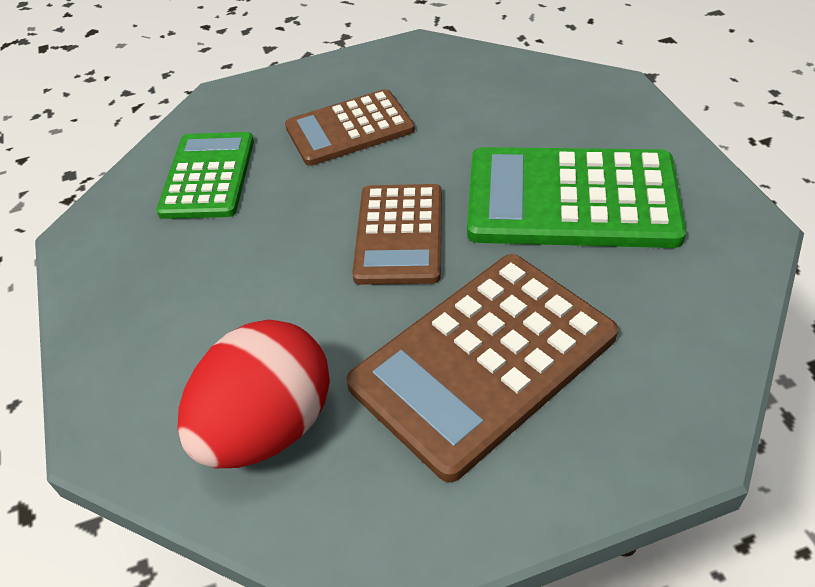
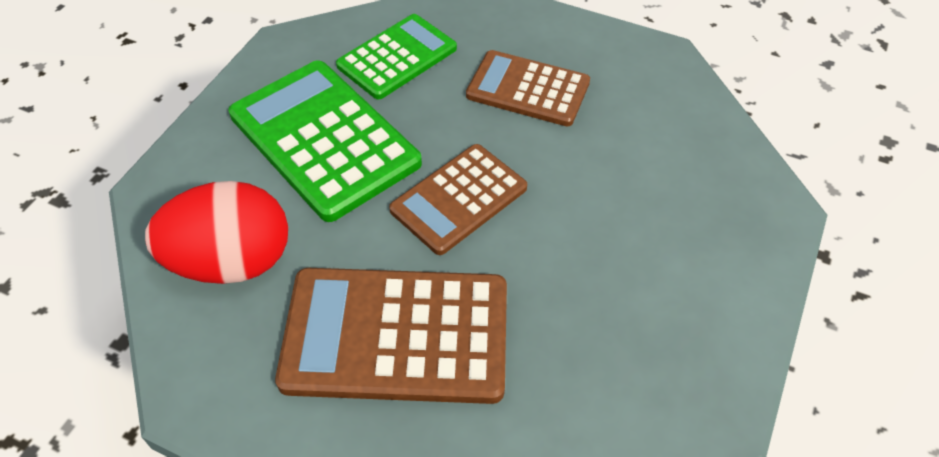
camera: 40 degrees right, 5 degrees up
green calculator [467,147,686,248] -> green calculator moved to [228,60,422,222]

